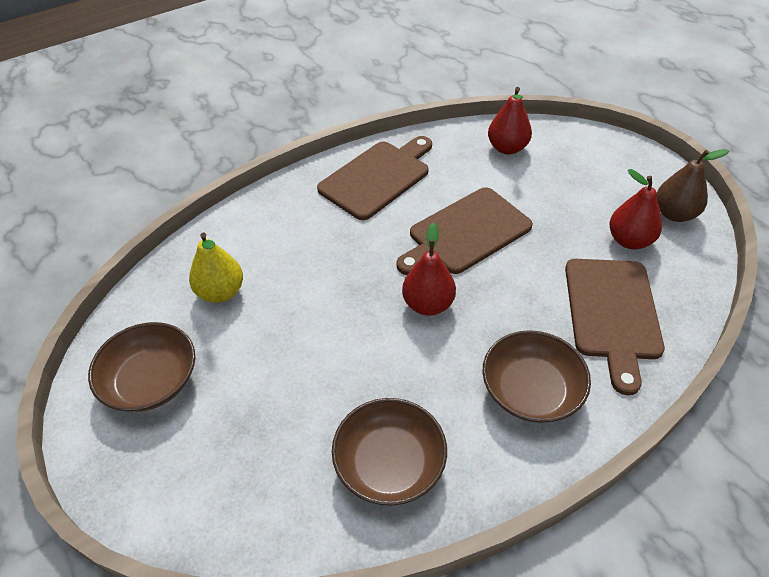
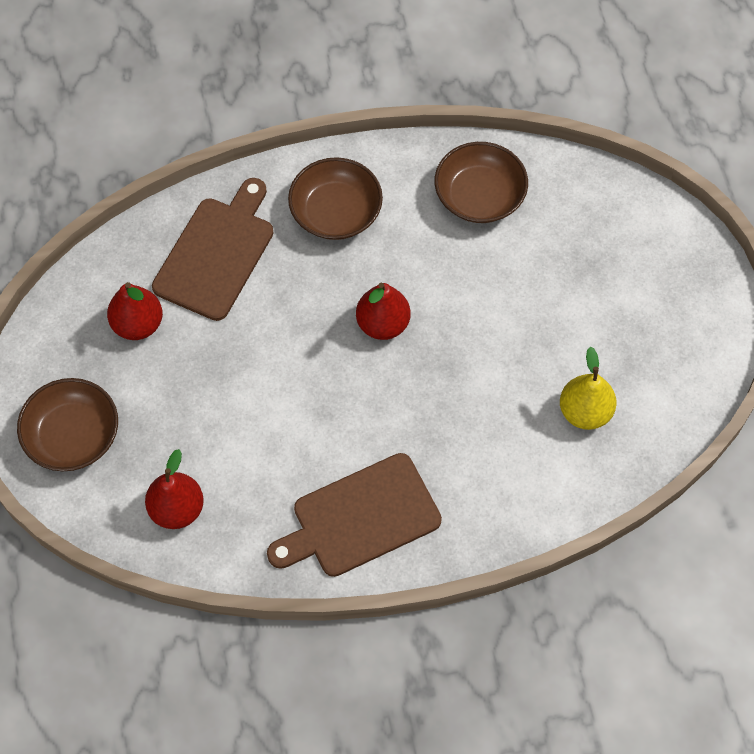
camera: 160 degrees left, 15 degrees up
brown bowl [88,322,195,412] -> brown bowl moved to [17,378,118,471]
brown cutting board [397,187,533,275] -> none
brown pear [657,149,729,222] -> none

